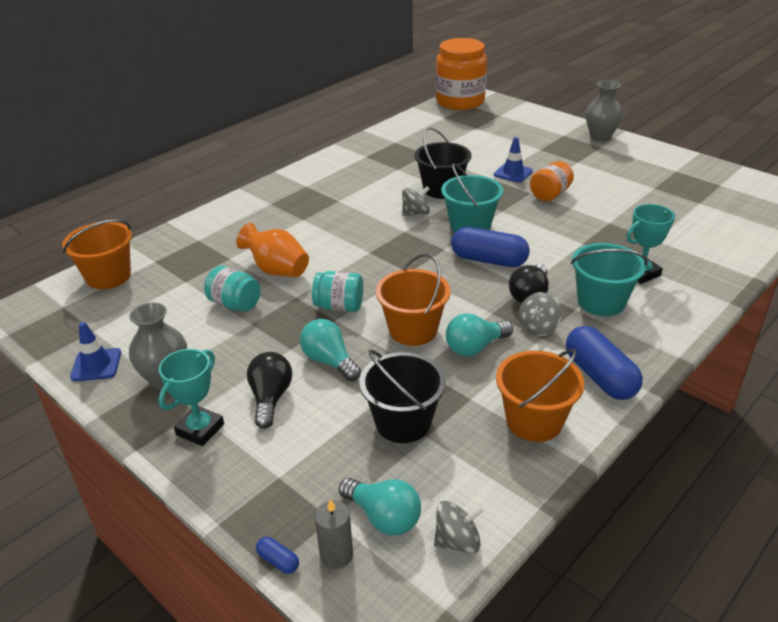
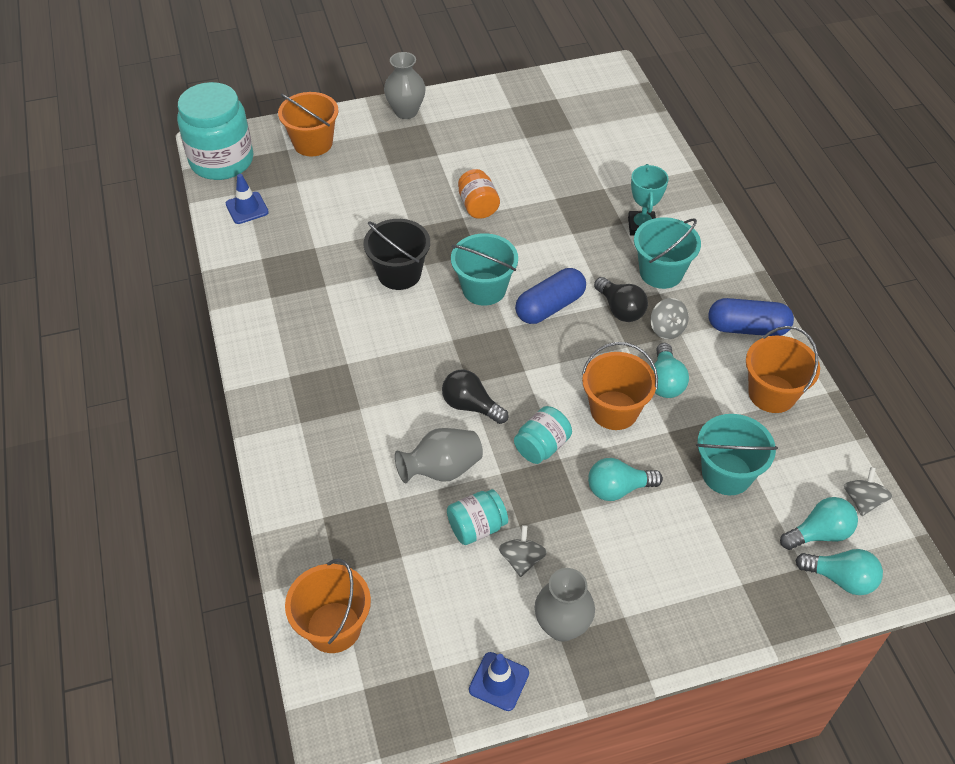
camera: 60 degrees left, 15 degrees up
turquoise trophy [159,349,224,446] -> none
orange vase [236,223,309,277] -> grey vase [395,428,483,483]
black light bulb [247,352,292,429] -> black light bulb moved to [442,370,509,424]
blue capsule [256,537,299,574] -> none
grey candle [315,498,353,569] -> turquoise light bulb [795,549,883,595]
black bucket [359,350,446,443] -> turquoise bucket [696,414,778,495]
grey spinning top [402,186,430,216] -> grey spinning top moved to [499,525,547,577]
orange jar [436,38,487,110] -> turquoise jar [177,82,253,180]
blue traffic cone [494,137,533,183] -> blue traffic cone moved to [226,174,269,224]
none -> orange bucket [278,92,339,156]

